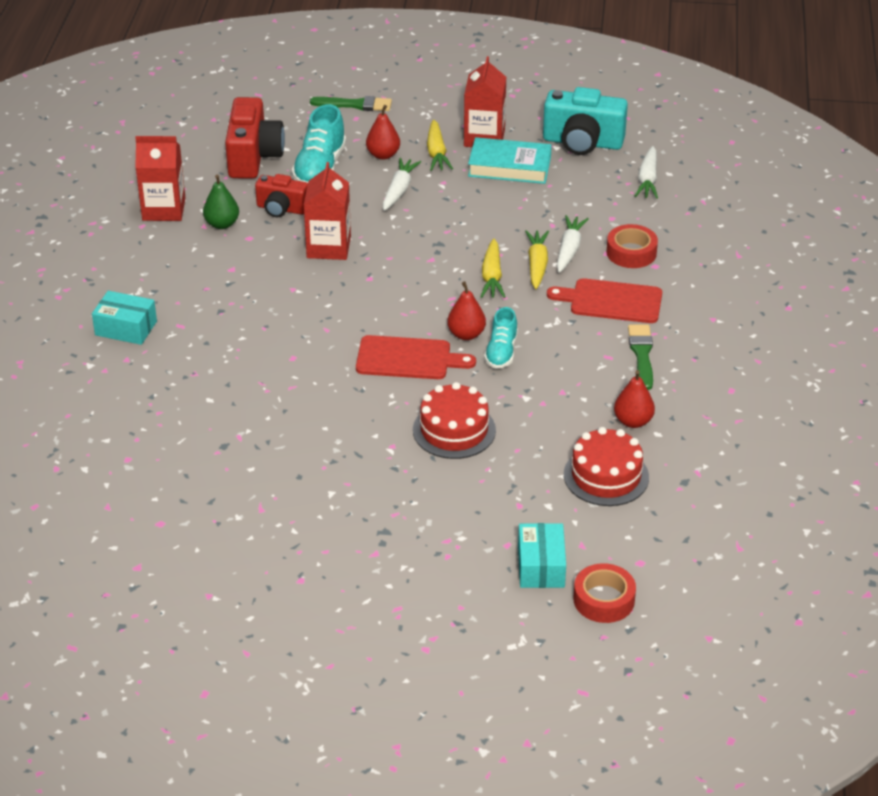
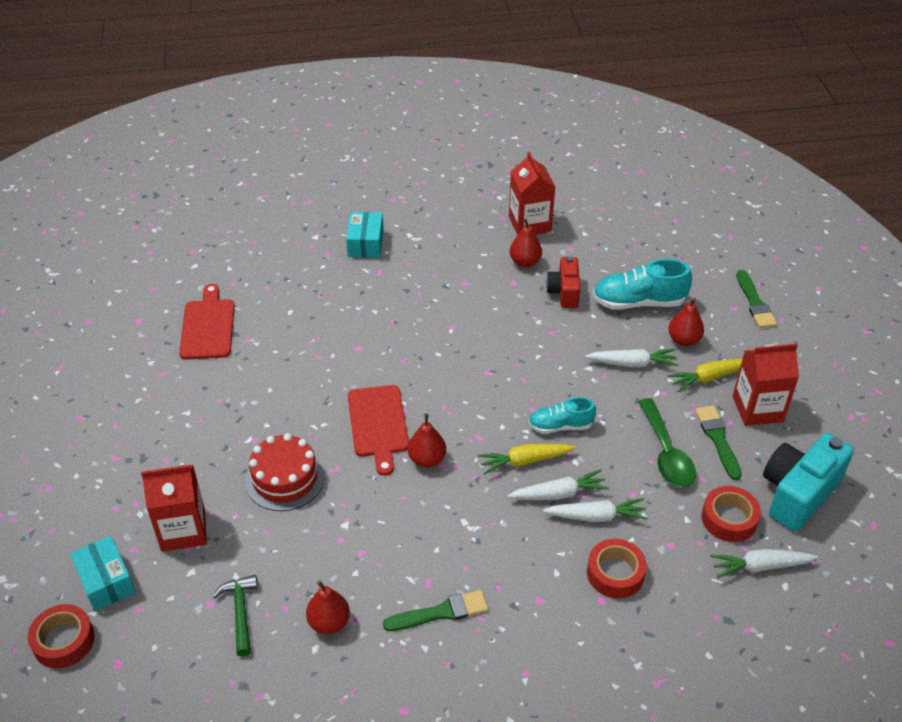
camera: 75 degrees right, 5 degrees up
green pear [203,175,239,229] -> red pear [510,218,542,267]
red camera [225,97,285,179] -> none
red carton [304,162,351,260] -> red carton moved to [141,465,207,552]
turquoise book [468,137,552,184] -> green brush [695,405,742,481]
turquoise shoe [484,307,518,369] -> turquoise shoe moved to [528,397,596,434]
turquoise box [518,523,566,588] -> turquoise box turned 75 degrees clockwise [70,536,136,611]
yellow carrot [525,230,549,289] -> white carrot [508,469,609,500]
turquoise camera [543,87,628,155] -> turquoise camera turned 45 degrees clockwise [763,433,854,531]
red cutting board [547,278,662,323] -> red cutting board moved to [179,284,235,360]
red cake [564,427,649,506] -> green hammer [213,575,258,657]
none -> green spoon [638,398,696,487]
none -> red tape [702,486,761,542]

